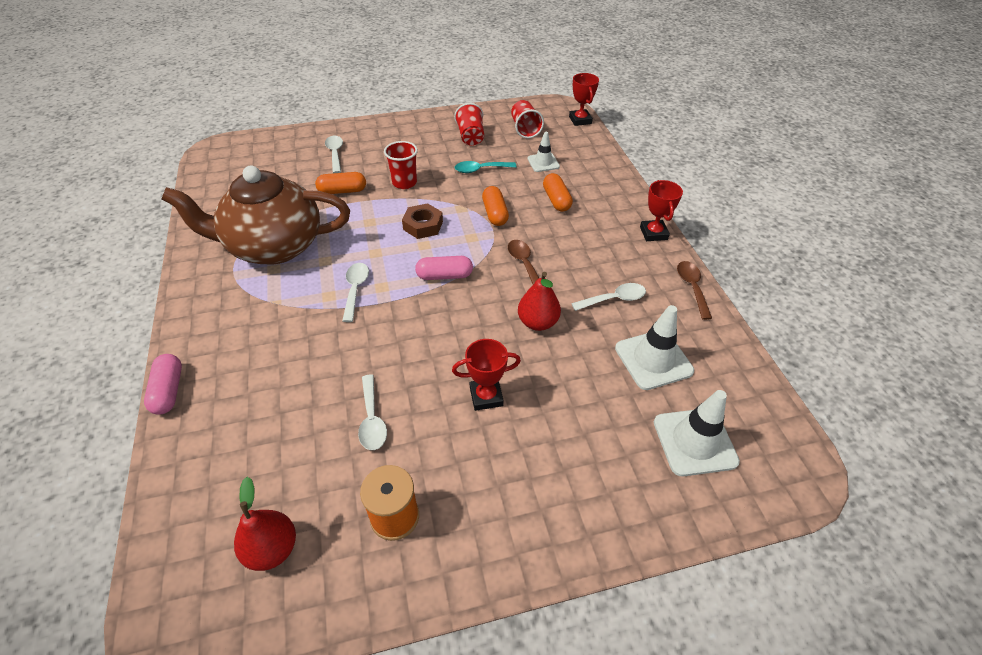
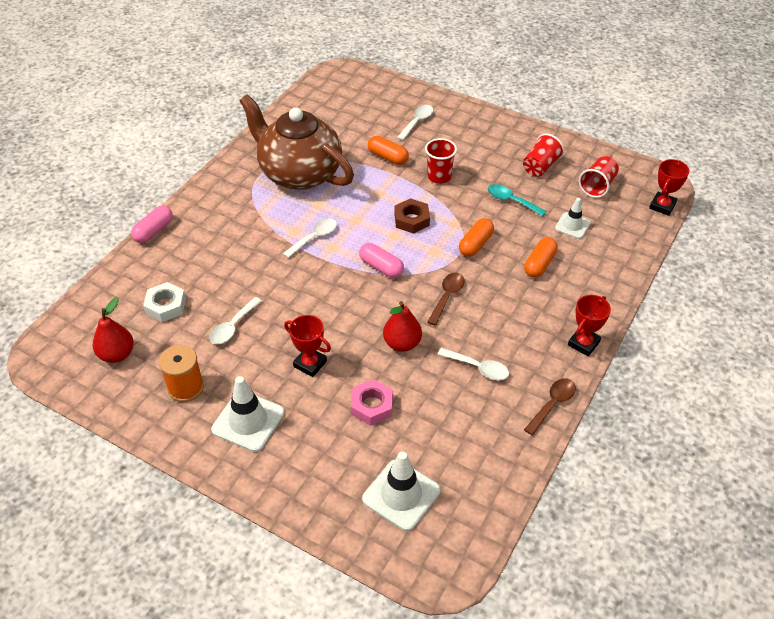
camera: 45 degrees right, 0 degrees up
white traffic cone [615,305,694,390] -> white traffic cone moved to [211,376,285,452]
none -> white nut [143,282,186,322]
none -> pink nut [351,379,393,426]

